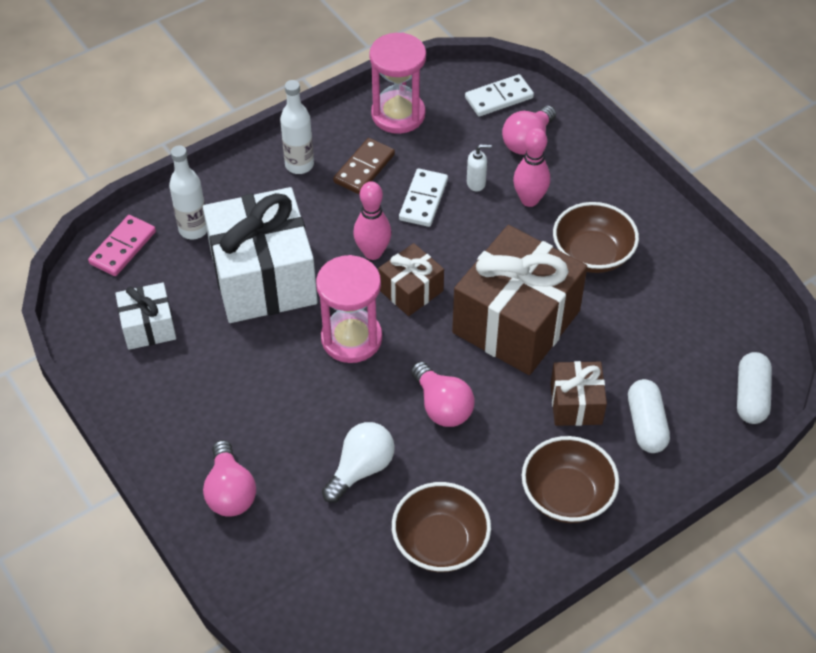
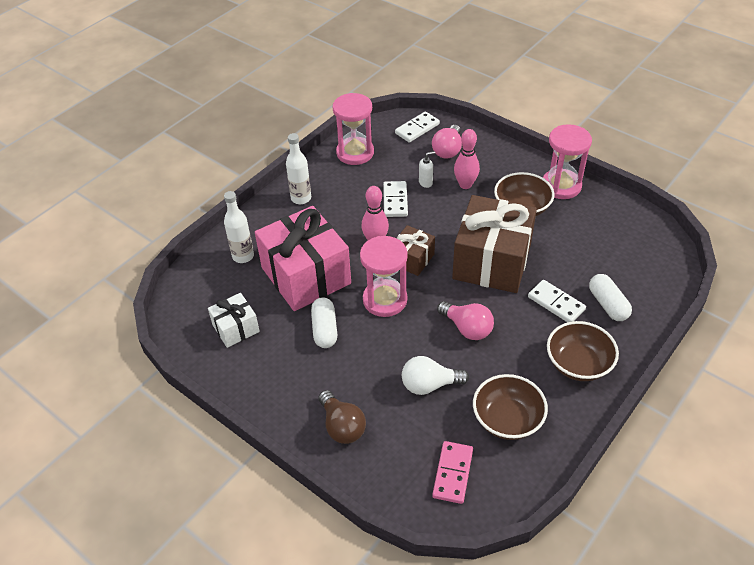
camera: 15 degrees left, 5 degrees down
pink domino [88,215,156,276] -> pink domino moved to [432,441,473,504]
white gift [203,187,317,323] -> pink gift [255,206,351,311]
pink light bulb [203,440,256,517] -> brown light bulb [318,390,366,444]
white light bulb [322,422,395,503] -> white light bulb turned 120 degrees counterclockwise [402,356,469,395]
brown domino [333,138,395,194] -> none
brown gift [550,361,607,426] -> white domino [528,280,586,322]
white capsule [737,352,772,424] -> white capsule moved to [311,297,337,348]
none -> pink hourglass [543,124,592,199]

